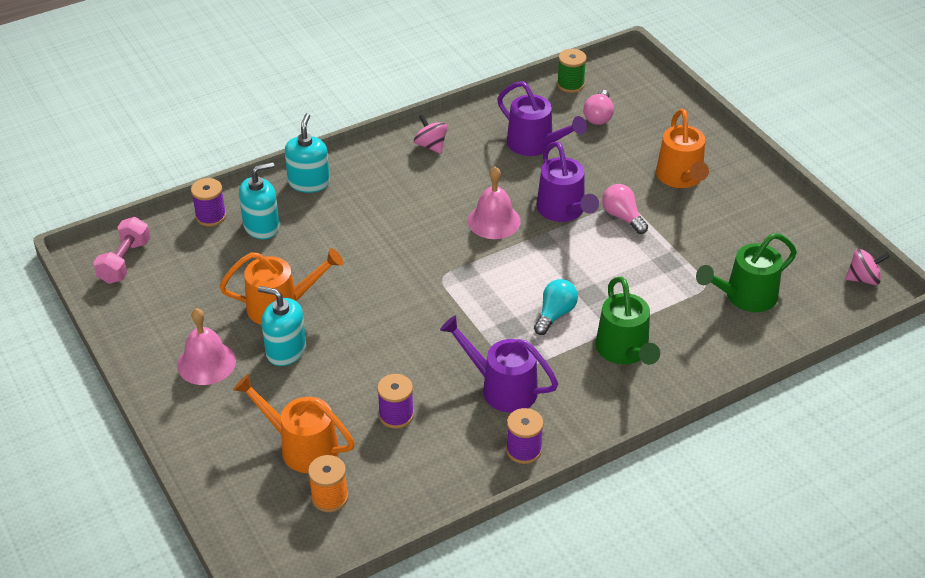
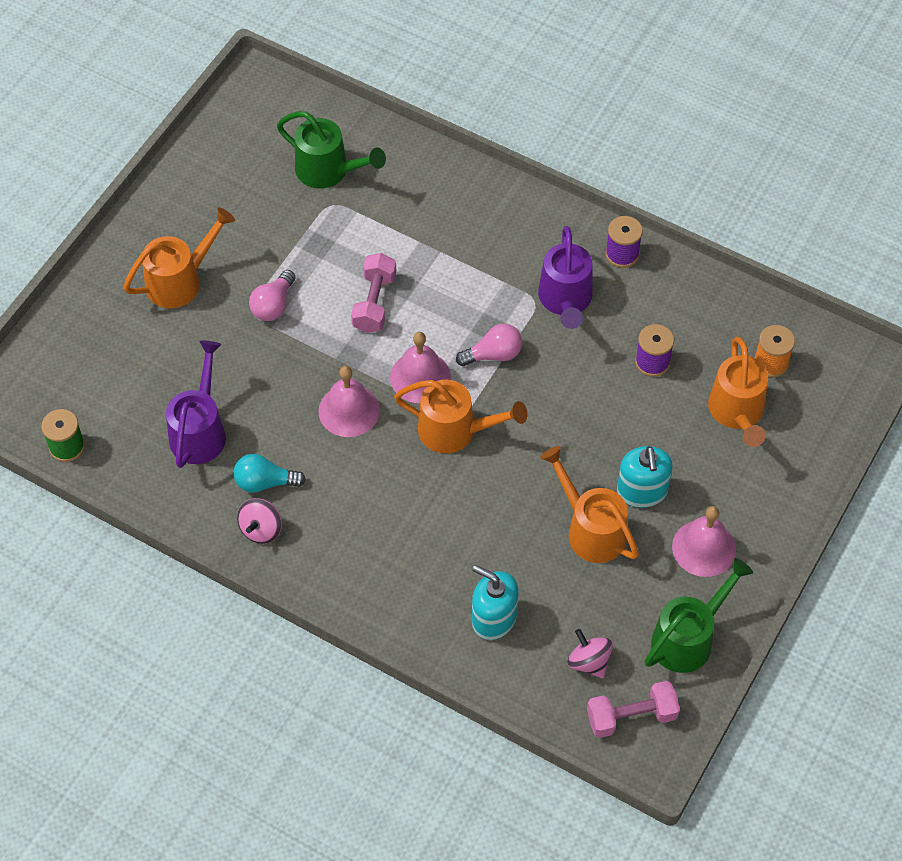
camera: 120 degrees left, 15 degrees up
purple spool [191,178,226,226] -> none
turquoise soap dispenser [285,113,330,193] -> none
turquoise light bulb [534,279,578,335] -> turquoise light bulb moved to [233,454,306,493]
purple watering can [537,141,599,222] -> none
pink light bulb [583,90,614,125] -> pink light bulb moved to [456,324,522,366]
green watering can [596,277,660,365] -> green watering can moved to [645,558,753,673]
pink spinning top [845,248,889,285] -> pink spinning top moved to [568,629,613,678]
none -> pink dumbbell [351,253,396,333]
none -> pink bell [390,332,451,403]
none -> orange watering can [394,380,527,453]

